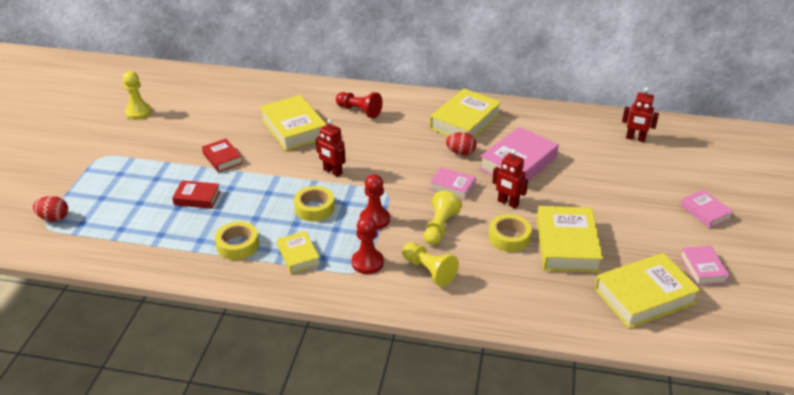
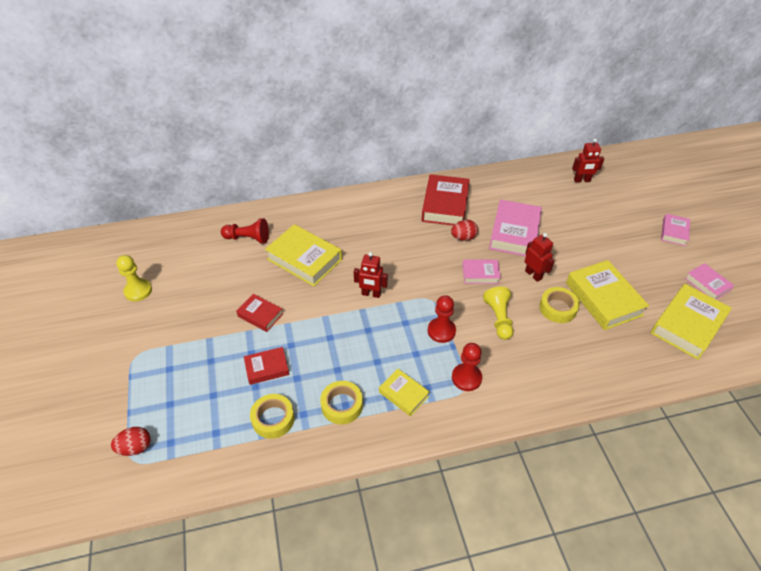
camera: 25 degrees left, 10 degrees up
yellow tape [294,186,335,221] -> yellow tape moved to [250,394,295,439]
red pawn [336,92,382,118] -> red pawn moved to [221,218,269,244]
yellow pawn [402,242,459,287] -> none
yellow book [430,89,502,138] -> red book [422,174,470,226]
red robot [492,149,528,208] -> red robot turned 135 degrees counterclockwise [525,233,555,282]
pink book [681,190,734,228] -> pink book turned 75 degrees clockwise [661,214,690,246]

